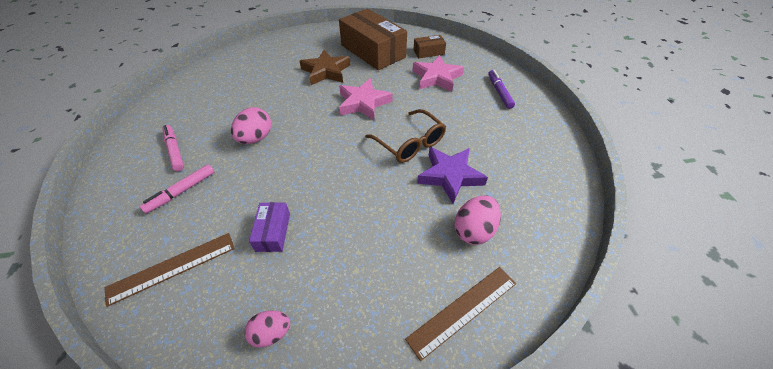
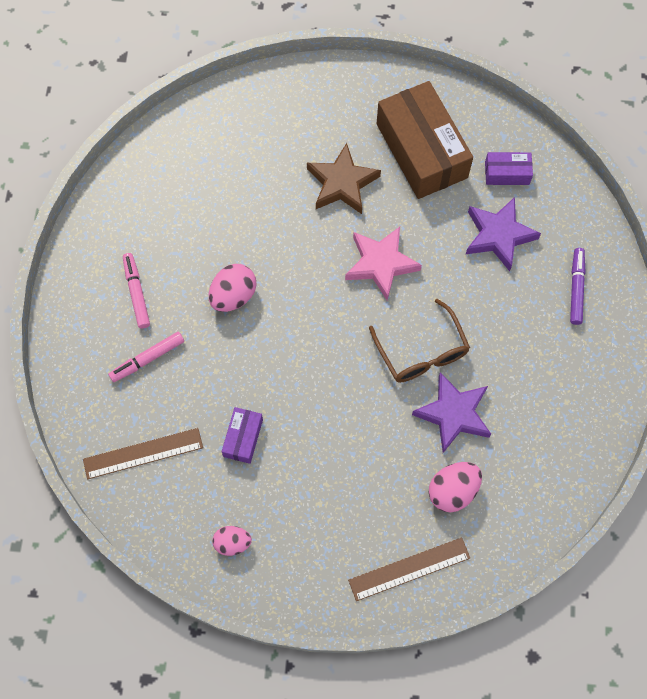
camera: 15 degrees right, 20 degrees up
pink star [412,55,464,92] -> purple star [466,197,541,271]
brown box [413,35,446,58] -> purple box [485,152,533,185]

